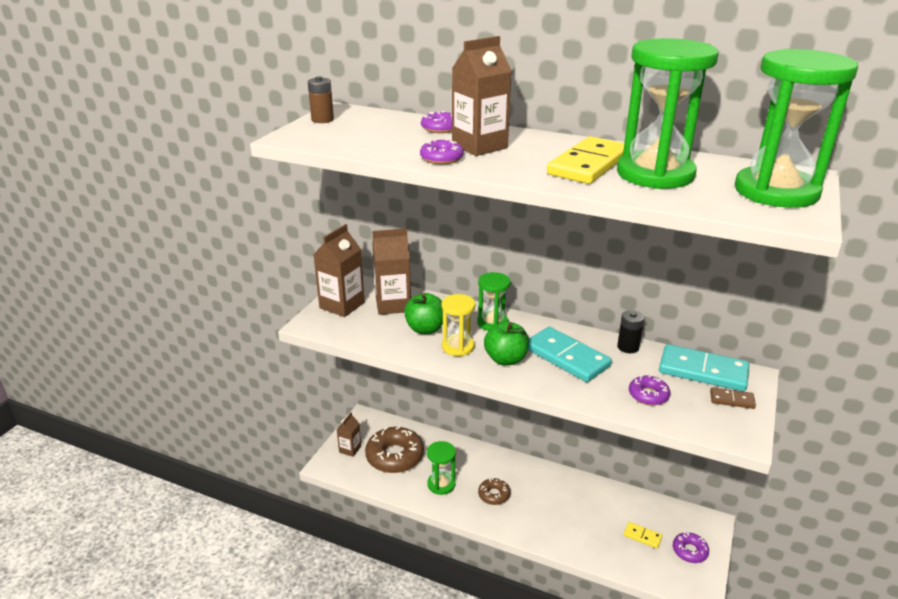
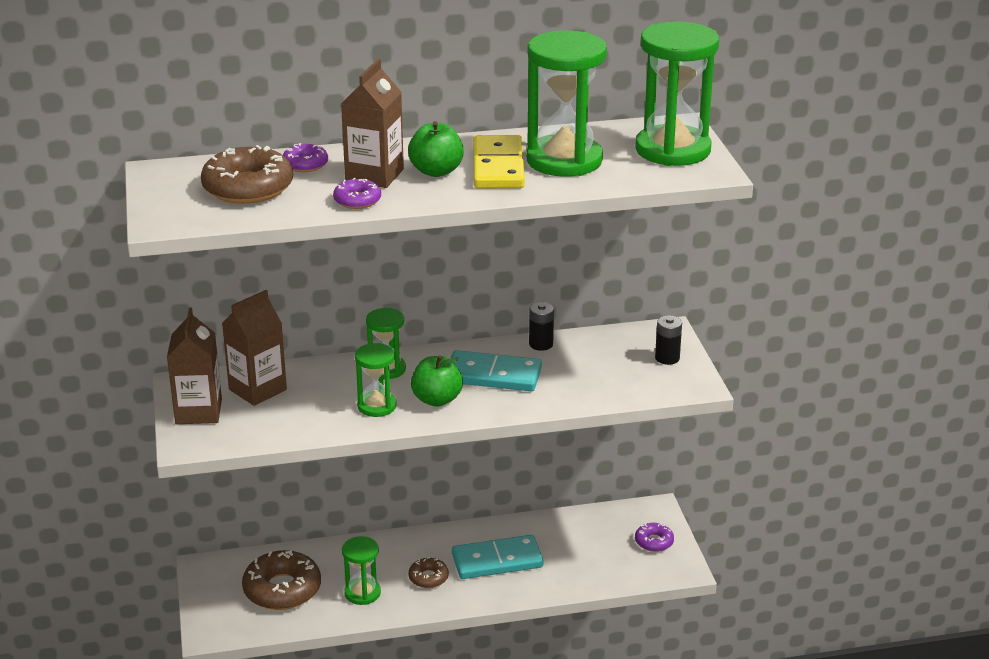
camera: 35 degrees left, 0 degrees up
brown battery [308,76,334,123] -> none
brown carton [337,412,361,457] -> none
green apple [404,293,443,334] -> green apple moved to [408,121,464,177]
yellow hourglass [442,294,475,356] -> green hourglass [355,343,396,417]
yellow domino [623,522,662,549] -> none
purple donut [629,375,670,406] -> none
turquoise domino [659,344,749,391] -> turquoise domino moved to [452,535,543,579]
brown domino [710,387,756,409] -> black battery [655,315,682,365]
none -> brown donut [201,145,293,204]

